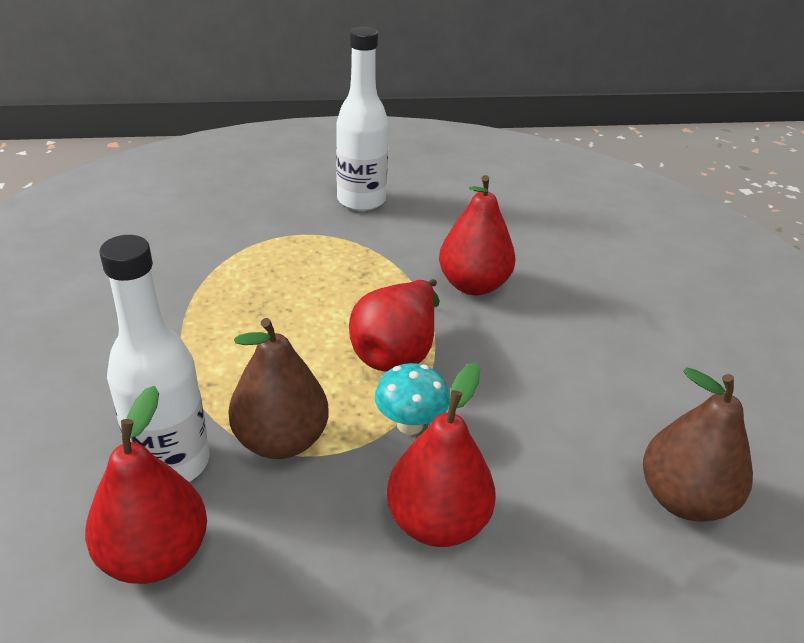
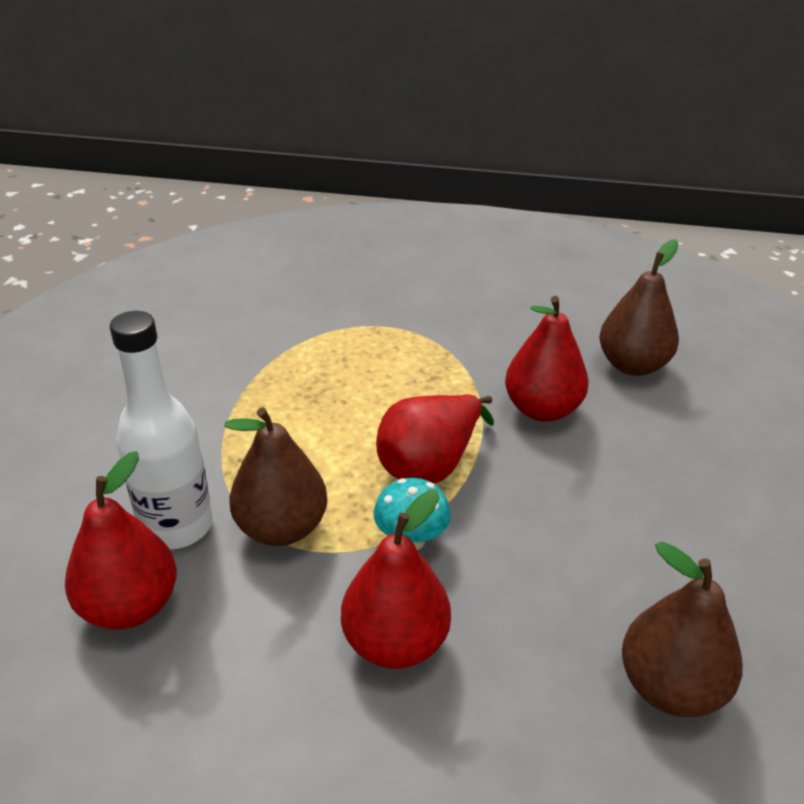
camera: 20 degrees right, 0 degrees up
white bottle [336,27,389,211] -> none
none -> brown pear [599,239,679,376]

